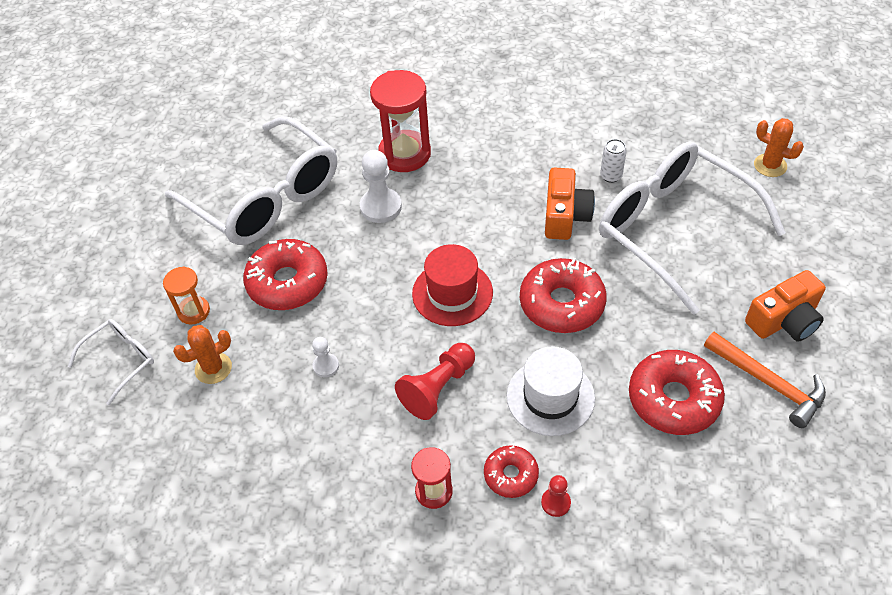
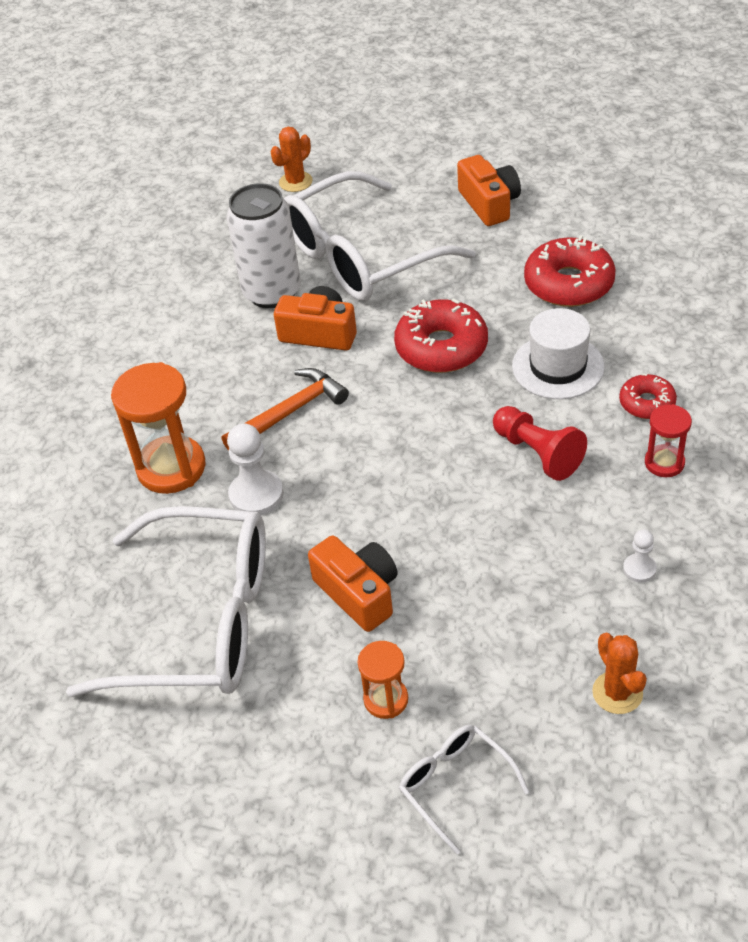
camera: 80 degrees left, 5 degrees down
white glasses [165,116,337,245] -> white glasses turned 45 degrees clockwise [66,506,266,697]
orange cactus [173,325,232,384] -> orange cactus moved to [592,633,647,714]
red donut [243,239,328,310] -> orange camera [308,535,398,632]
white pawn [312,337,339,378] -> white pawn moved to [623,529,657,582]
red hourglass [370,70,431,172] -> orange hourglass [111,362,205,494]
red hat [412,244,493,326] -> none
red pawn [541,475,571,517] -> none
white can [600,139,627,183] -> white can [226,183,301,308], size x2.37
orange hammer [704,332,826,428] -> orange hammer moved to [222,368,349,450]

